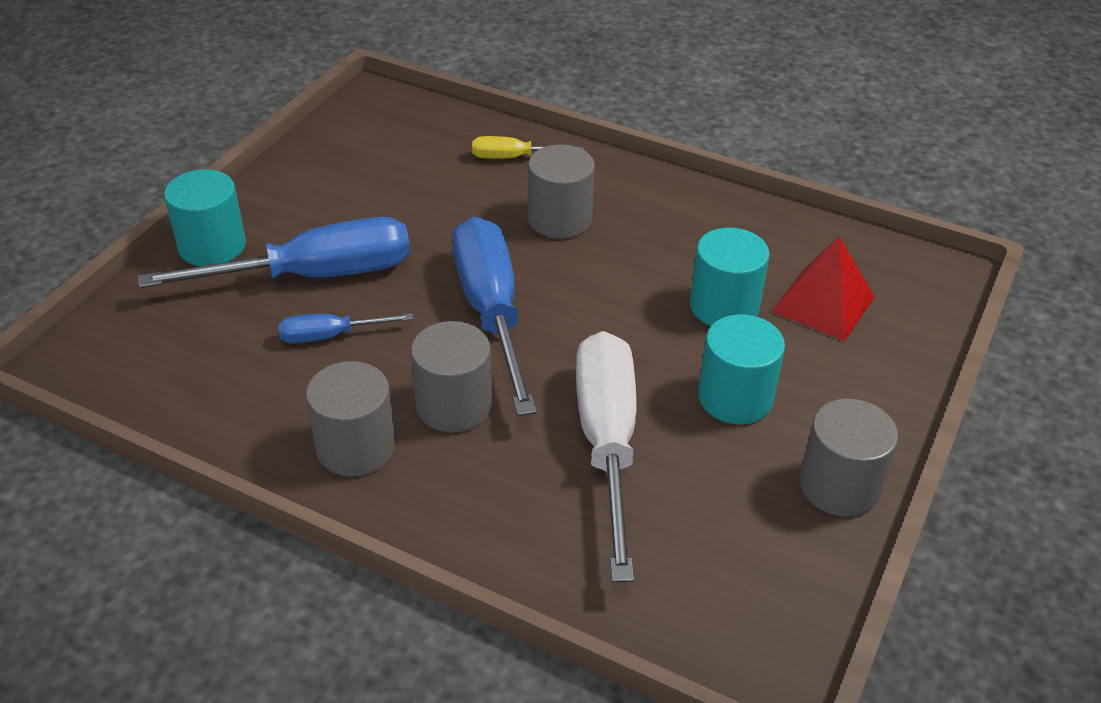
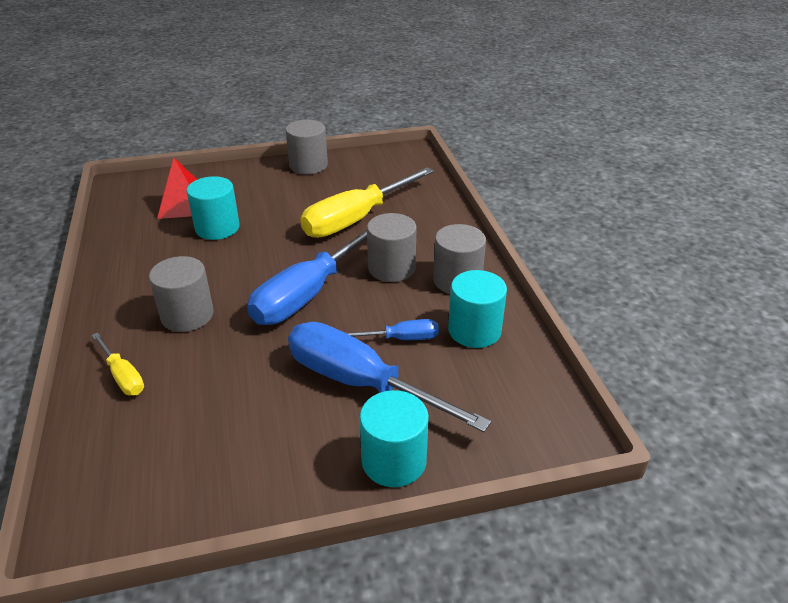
camera: 130 degrees left, 5 degrees down
blue screwdriver [279,313,413,344] -> blue screwdriver turned 45 degrees counterclockwise [346,319,439,340]
white screwdriver [576,331,636,582] -> yellow screwdriver [300,167,434,238]
turquoise cylinder [698,314,785,424] -> turquoise cylinder moved to [448,270,507,348]

